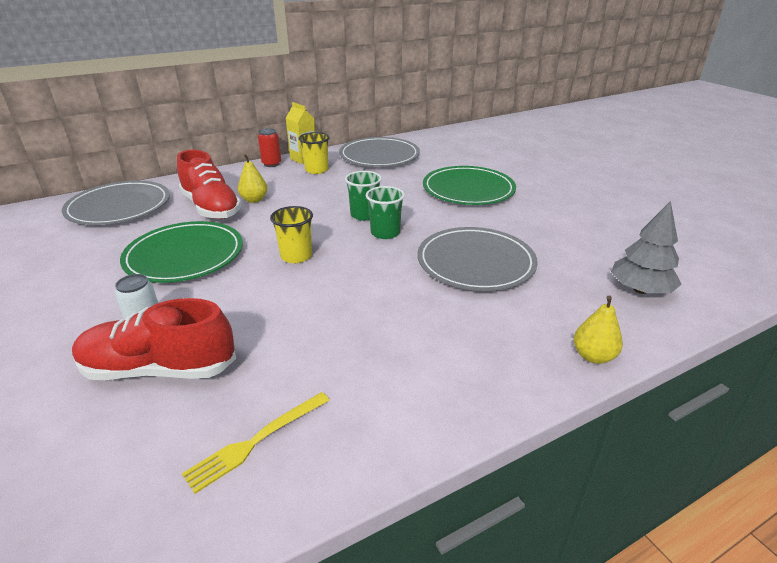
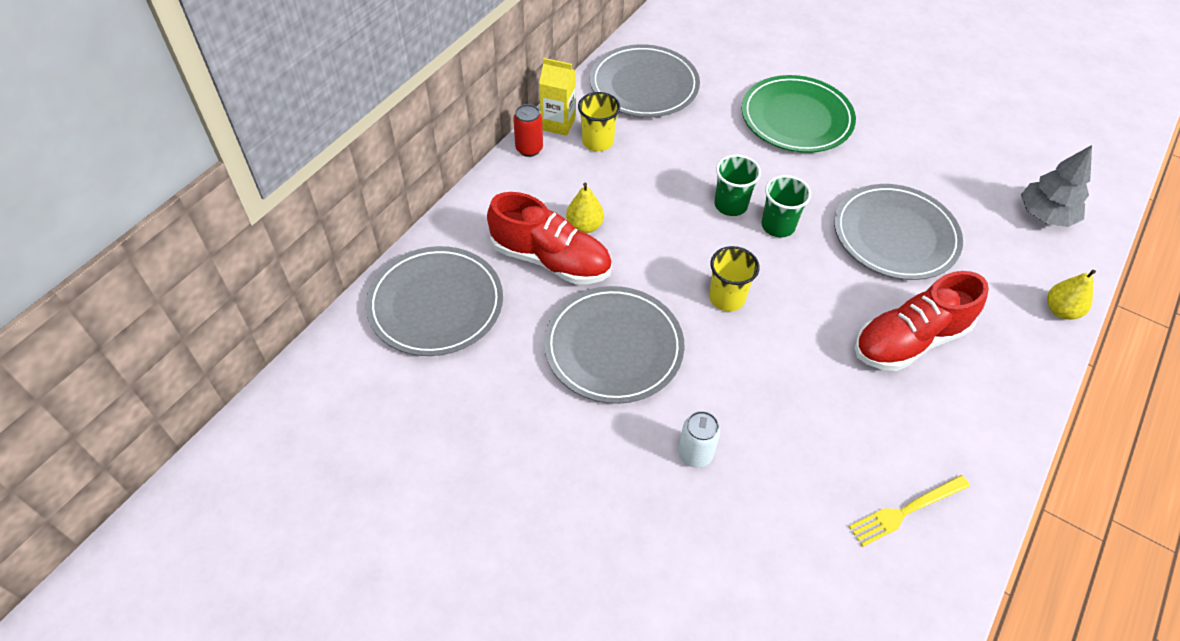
camera: 30 degrees left, 20 degrees up
red shoe [72,298,236,380] -> red shoe moved to [854,271,989,371]
green plate [120,221,243,283] -> grey plate [544,286,685,404]
yellow fork [182,392,330,494] -> yellow fork turned 45 degrees clockwise [849,475,970,547]

